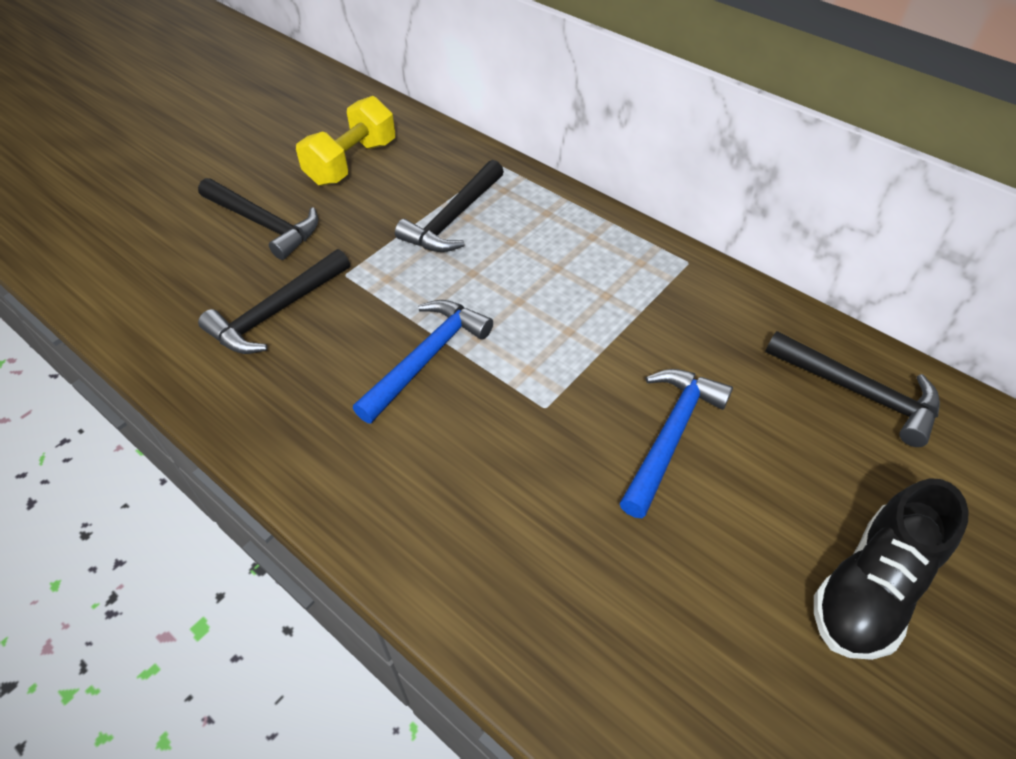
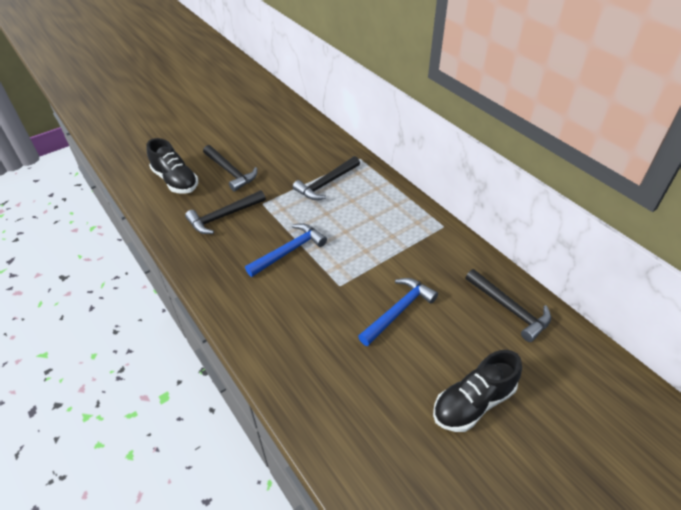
camera: 15 degrees right, 5 degrees down
yellow dumbbell [296,96,395,186] -> none
none -> black shoe [147,138,198,194]

